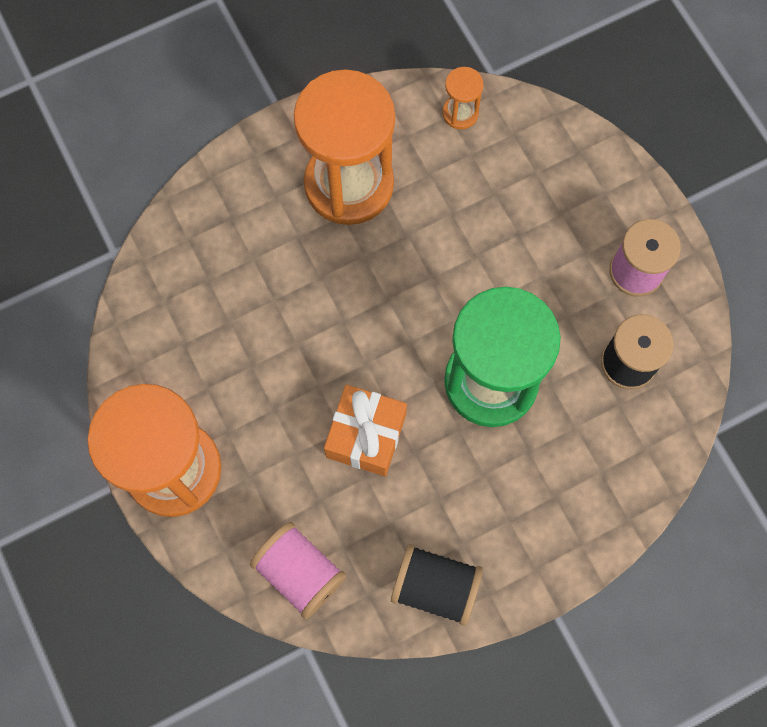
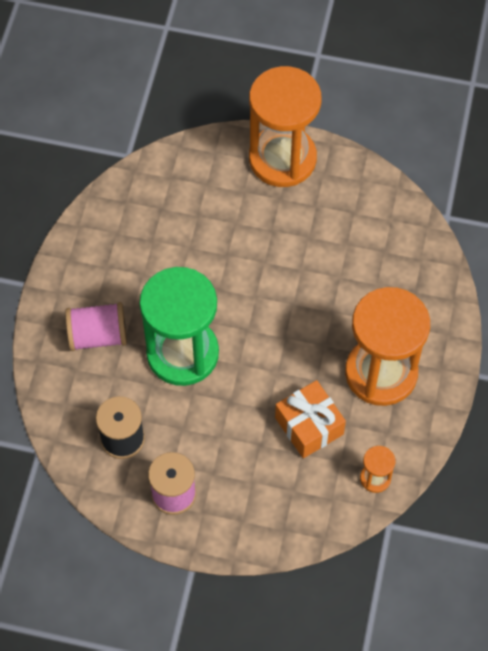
camera: 130 degrees right, 10 degrees down
pink spool [250,522,346,619] -> pink spool moved to [65,302,127,351]
orange gift [324,385,407,476] -> orange gift moved to [275,380,346,458]
black spool [391,544,483,626] -> none

